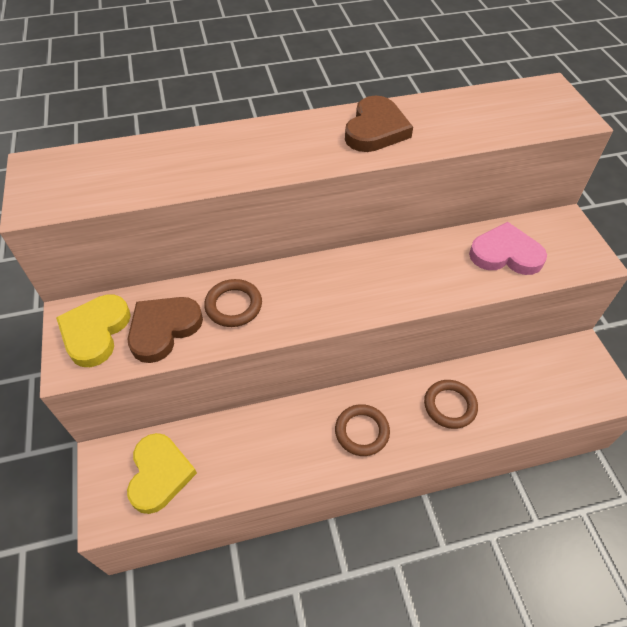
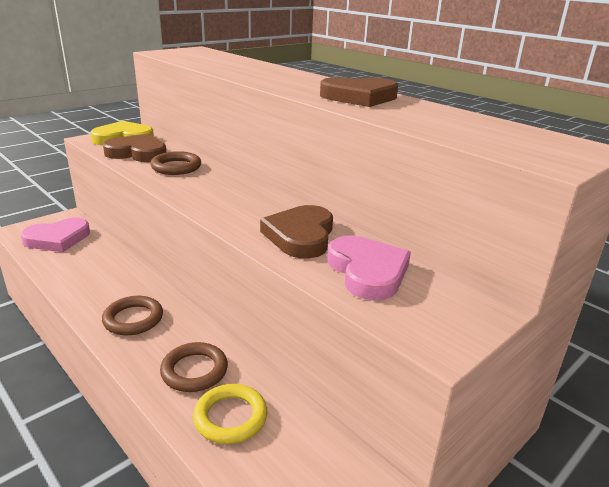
camera: 60 degrees right, 25 degrees down
yellow heart [127,433,197,514] -> pink heart [21,218,90,252]
none -> yellow ring [193,384,267,444]
none -> brown heart [260,205,333,258]

